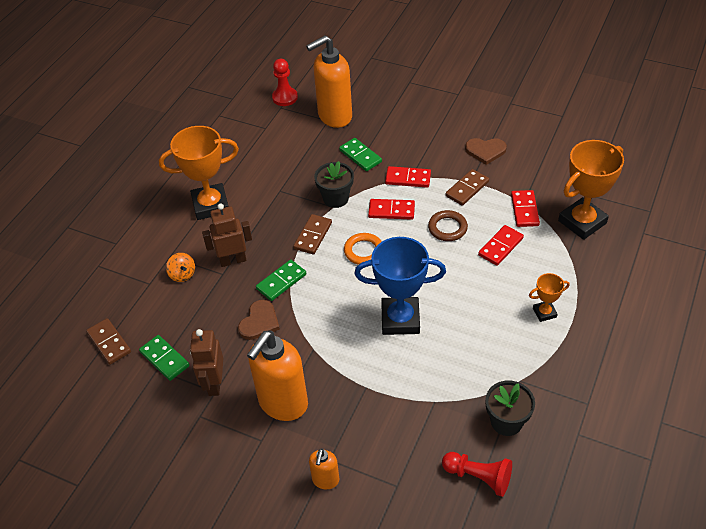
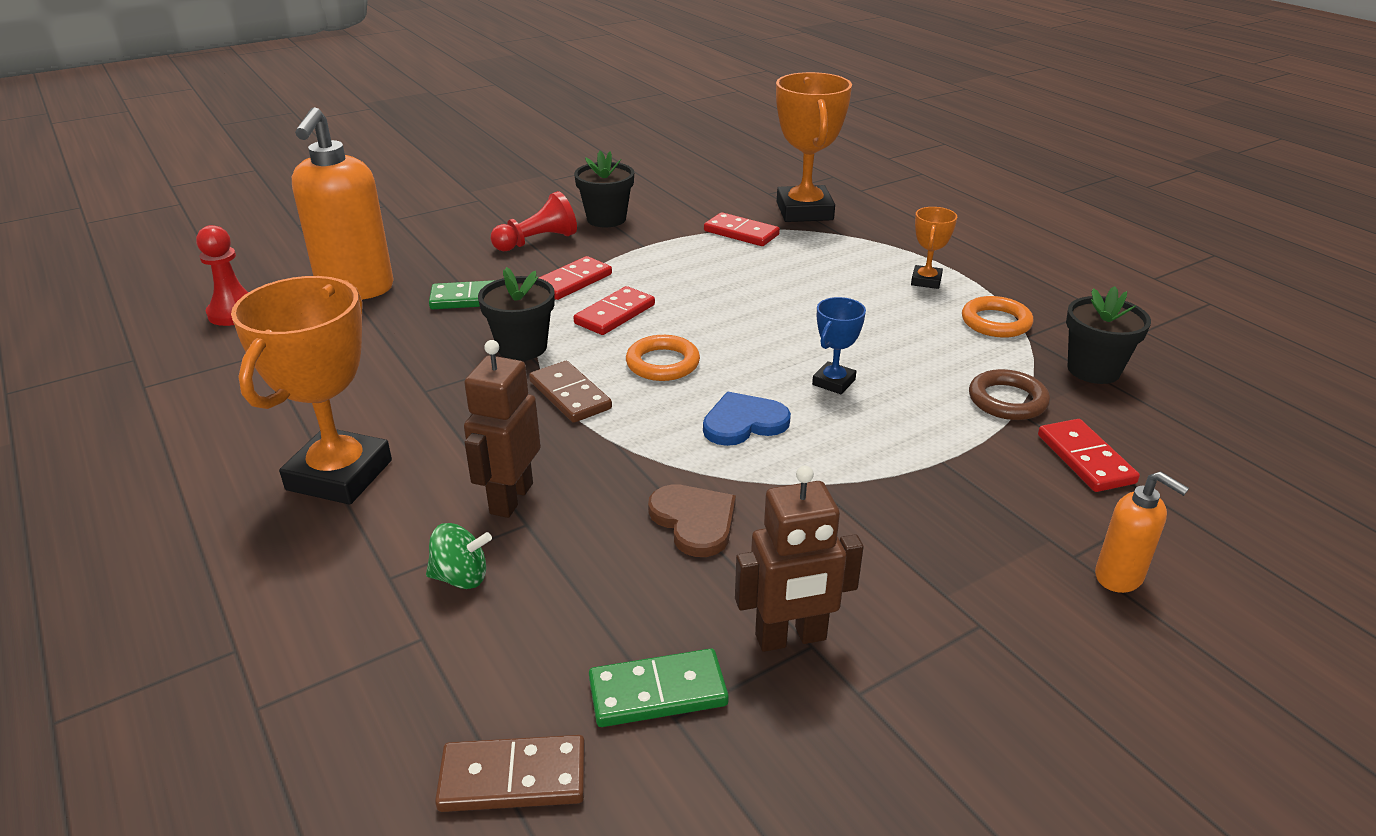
camera: 60 degrees left, 15 degrees down
orange spinning top [166,253,195,282] -> green spinning top [426,523,492,589]
brown robot [190,329,223,396] -> brown robot turned 45 degrees counterclockwise [735,465,864,652]
orange soap dispenser [247,330,308,421] -> none
green domino [256,260,306,301] -> none
blue trophy [354,237,446,335] -> blue trophy [812,297,866,394], size x0.49
brown ring [428,210,468,241] -> brown ring moved to [969,369,1050,420]
red pawn [442,452,512,497] -> red pawn moved to [491,191,577,251]
brown domino [445,169,489,206] -> none
brown heart [465,138,507,165] -> black flower pot [574,151,634,228]
red domino [478,225,524,266] -> red domino moved to [1038,419,1140,492]
none -> blue heart [703,392,791,446]
none -> orange ring [962,296,1033,338]

